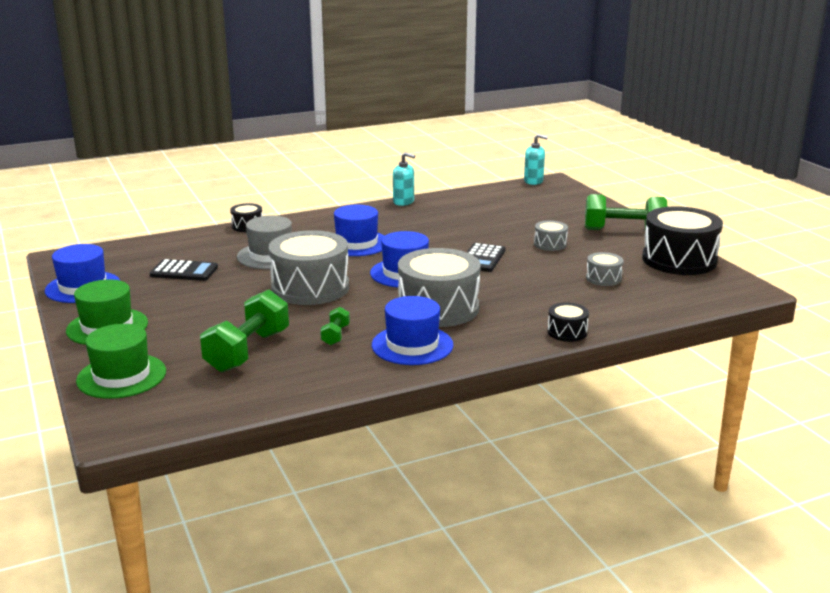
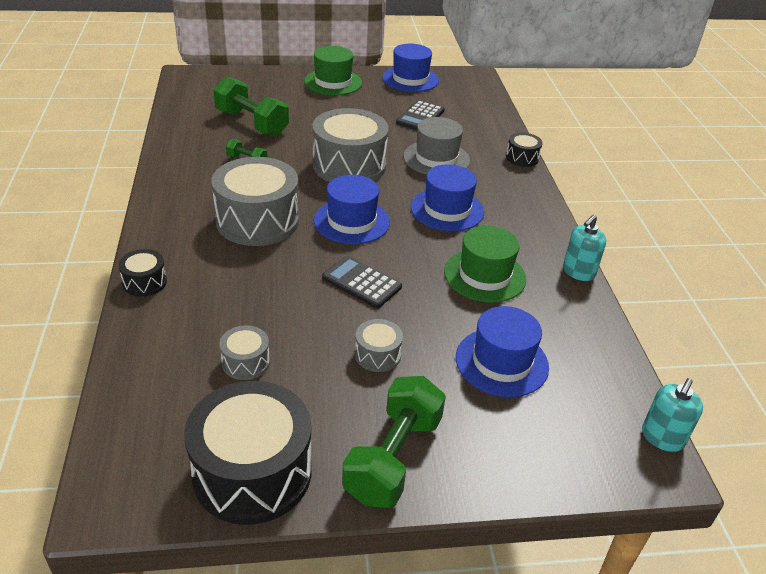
camera: 105 degrees right, 15 degrees up
green hat [76,324,166,399] -> green hat moved to [444,226,526,303]
blue hat [372,296,454,365] -> blue hat moved to [456,306,549,397]

